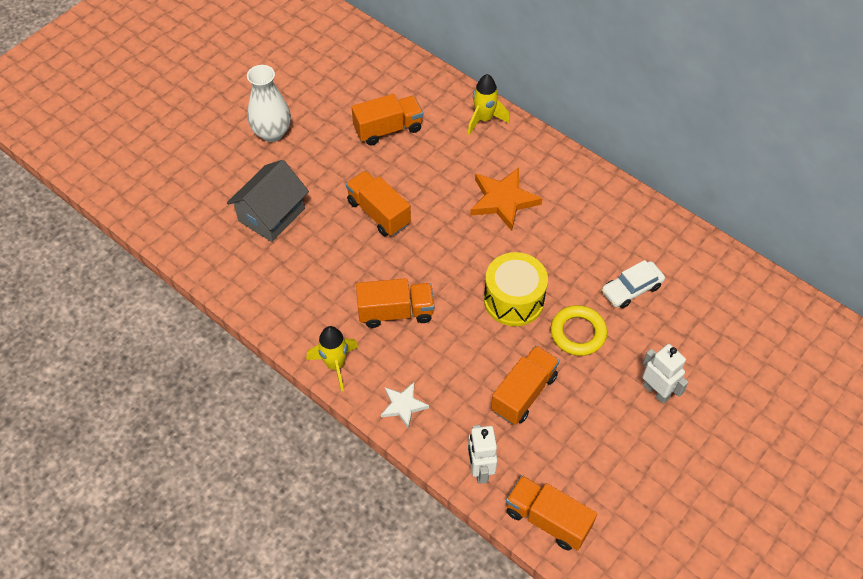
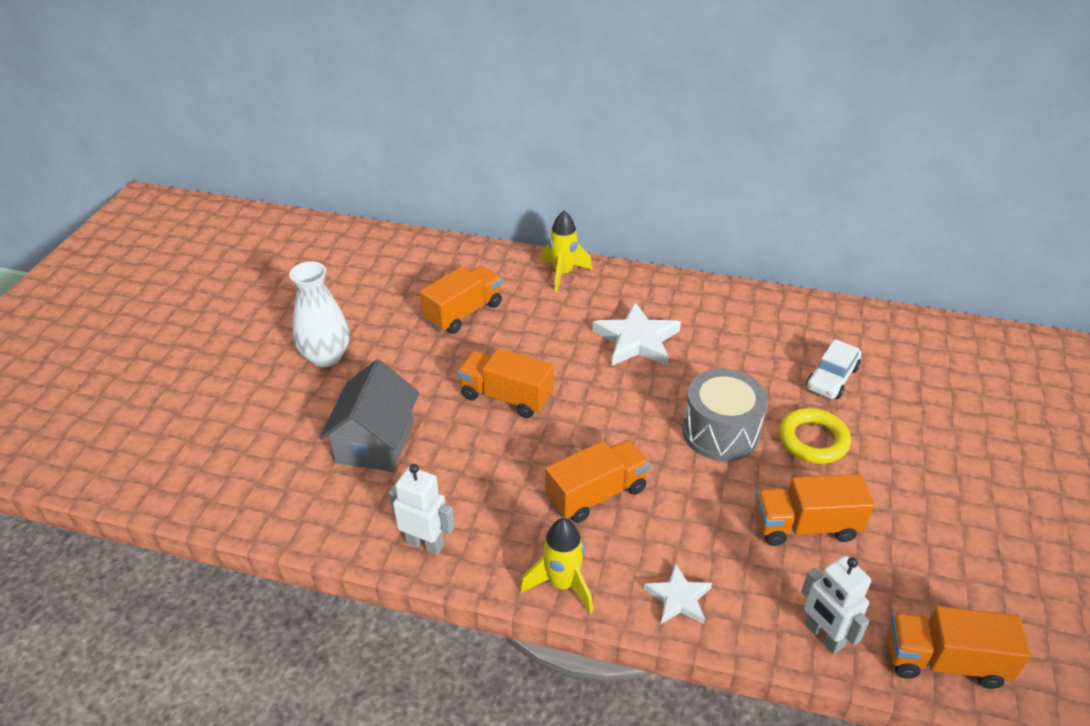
camera: 25 degrees left, 15 degrees down
orange star [470,168,543,231] -> white star [593,302,681,366]
yellow drum [484,252,548,326] -> grey drum [682,369,768,461]
orange truck [491,345,560,425] -> orange truck turned 105 degrees counterclockwise [755,474,874,546]
white robot [642,344,689,404] -> white robot moved to [389,464,455,555]

